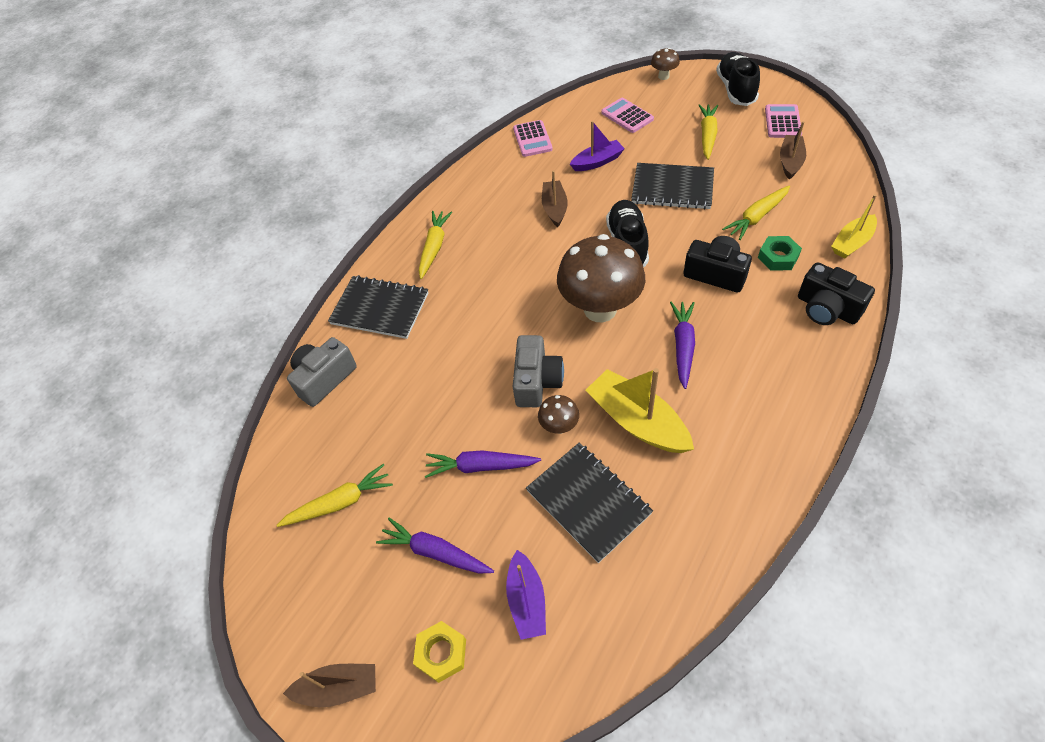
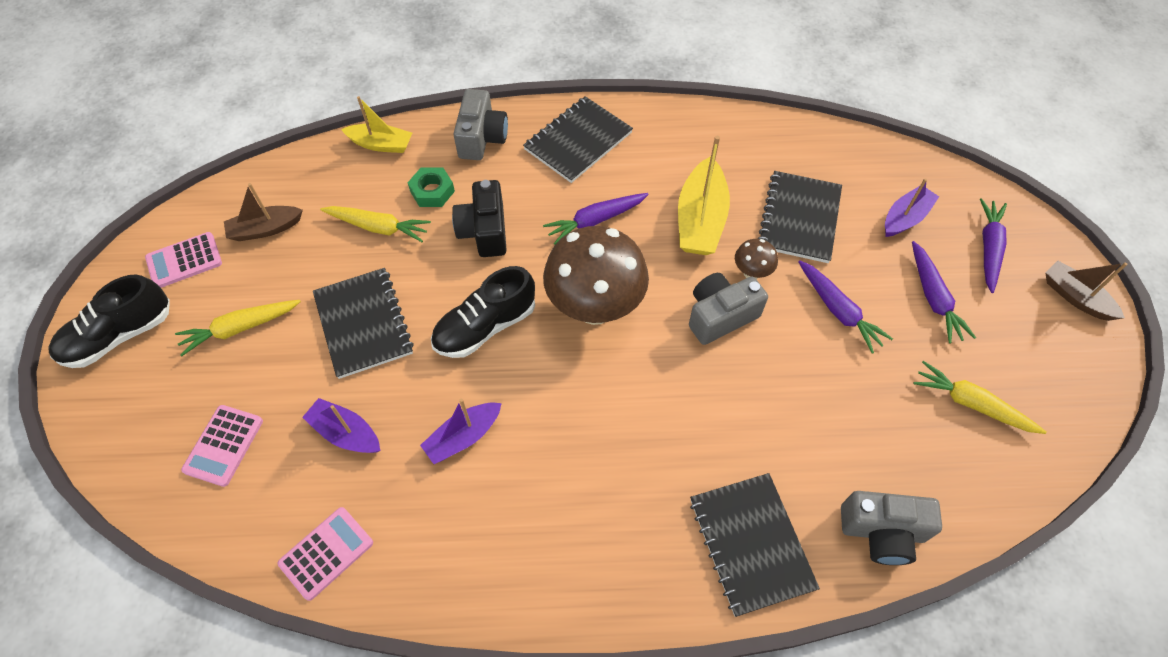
camera: 130 degrees left, 5 degrees up
yellow nut [413,621,466,683] -> purple carrot [980,198,1007,293]
yellow carrot [419,211,452,279] -> none
brown boat [542,170,568,227] -> purple boat [420,399,502,464]
brown mushroom [651,48,680,80] -> none
black camera [798,262,875,325] -> grey camera [454,89,508,160]
none -> black notebook [523,96,633,183]

